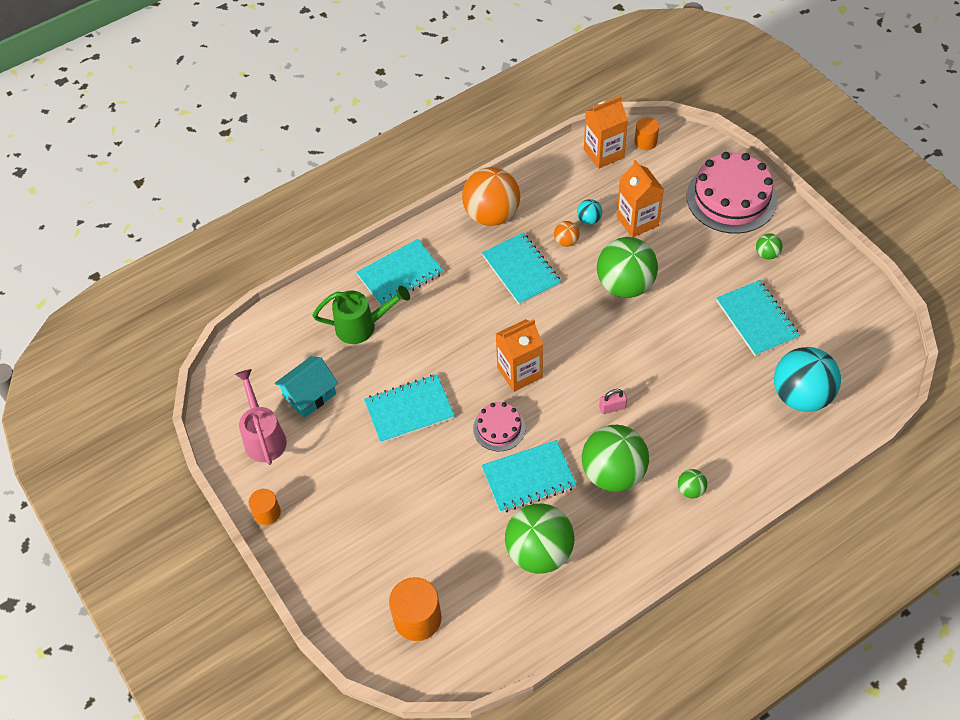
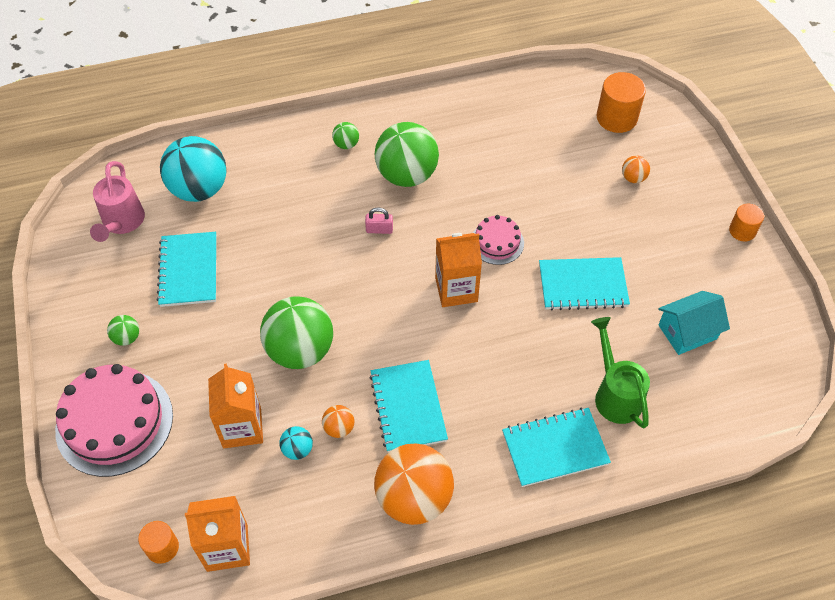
camera: 165 degrees left, 0 degrees up
pink watering can [235,369,287,465] -> pink watering can moved to [90,161,145,242]
green watering can [313,286,410,344] -> green watering can turned 60 degrees clockwise [591,317,650,428]
turquoise notebook [482,440,577,513] -> none
green ball [505,503,574,574] -> none
none -> orange ball [622,155,650,183]

